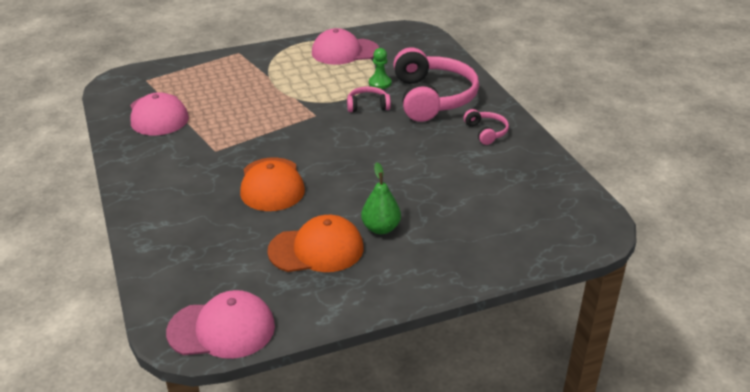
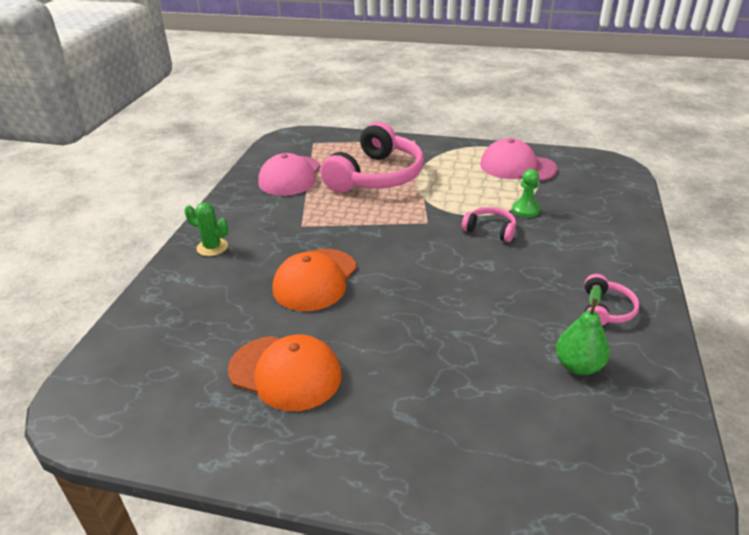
camera: 35 degrees right, 0 degrees up
pink cap [166,290,275,359] -> none
green pear [361,163,401,234] -> green pear moved to [556,285,610,375]
pink headphones [393,47,479,122] -> pink headphones moved to [320,122,424,193]
none -> green cactus [185,203,228,256]

